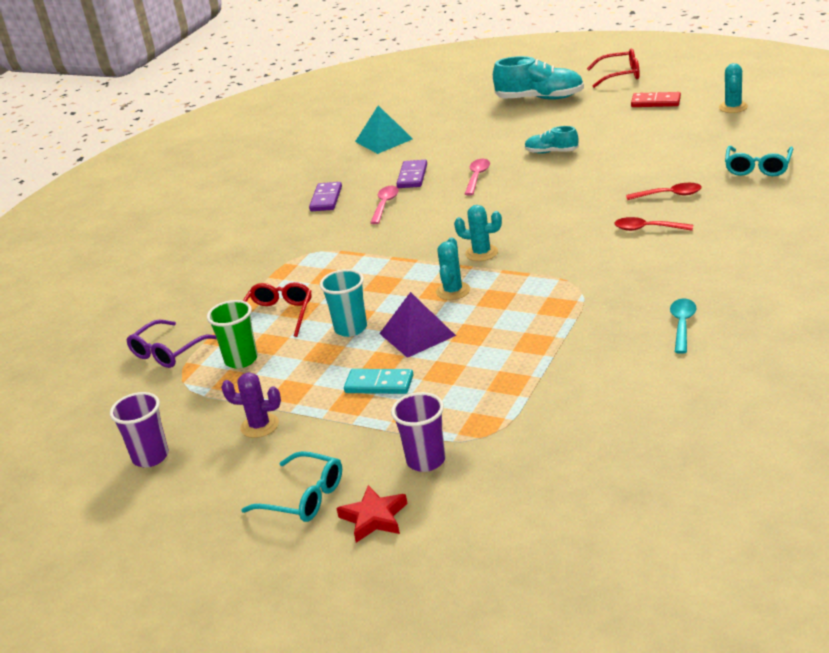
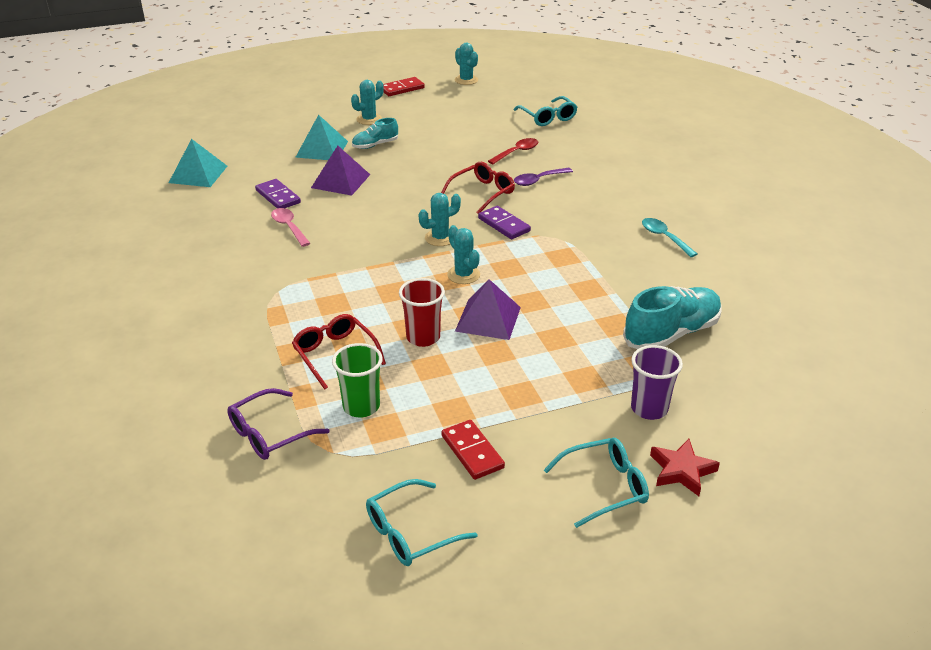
camera: 50 degrees left, 5 degrees up
purple cup [110,392,169,467] -> turquoise glasses [366,479,478,566]
purple glasses [127,319,217,368] -> purple glasses turned 60 degrees clockwise [227,388,330,460]
purple cactus [221,372,281,438] -> red domino [442,420,505,480]
purple domino [309,182,342,211] -> purple domino moved to [478,206,531,239]
turquoise cup [320,269,367,337] -> red cup [399,278,445,347]
turquoise domino [344,369,413,394] -> none
pink spoon [465,159,490,195] -> purple pyramid [311,145,370,196]
turquoise shoe [493,56,584,100] -> turquoise shoe moved to [623,286,722,349]
red glasses [587,49,640,88] -> red glasses moved to [441,162,515,214]
red spoon [614,217,693,231] -> purple spoon [514,168,573,186]
none -> turquoise pyramid [296,115,348,160]
none -> turquoise cactus [351,80,384,125]

